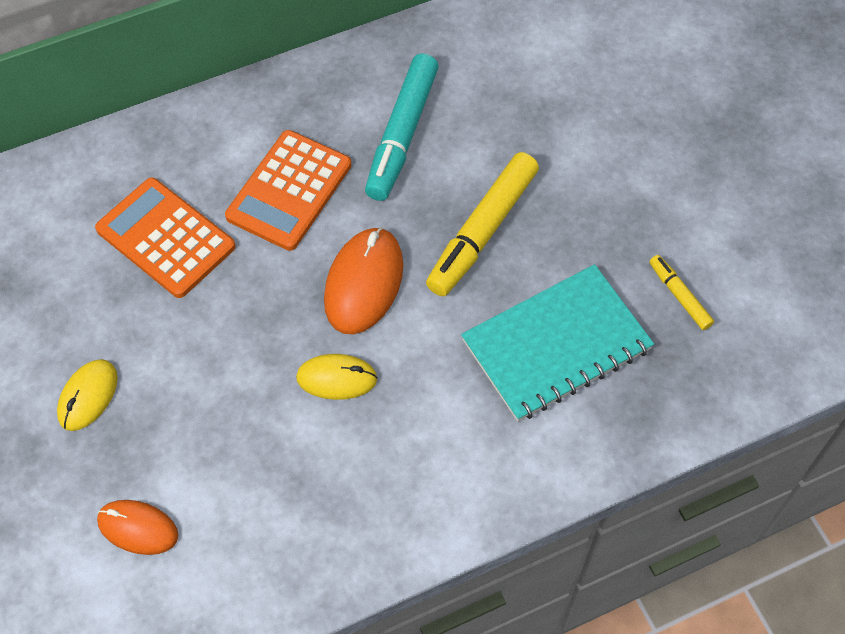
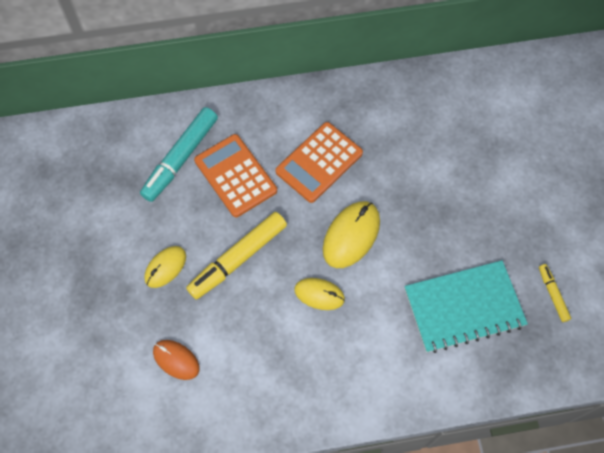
camera: 15 degrees right, 5 degrees up
orange mouse [324,227,403,334] -> yellow mouse [323,201,380,268]
turquoise marker [365,53,439,201] -> turquoise marker moved to [140,107,218,202]
yellow marker [426,152,539,296] -> yellow marker moved to [186,212,287,300]

